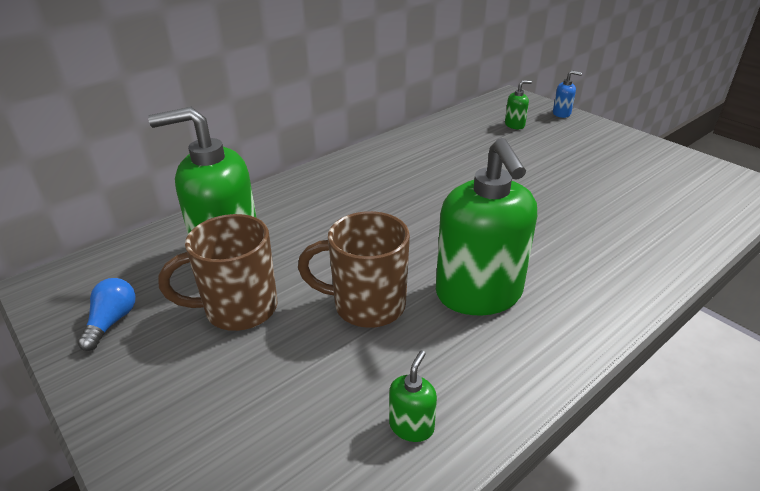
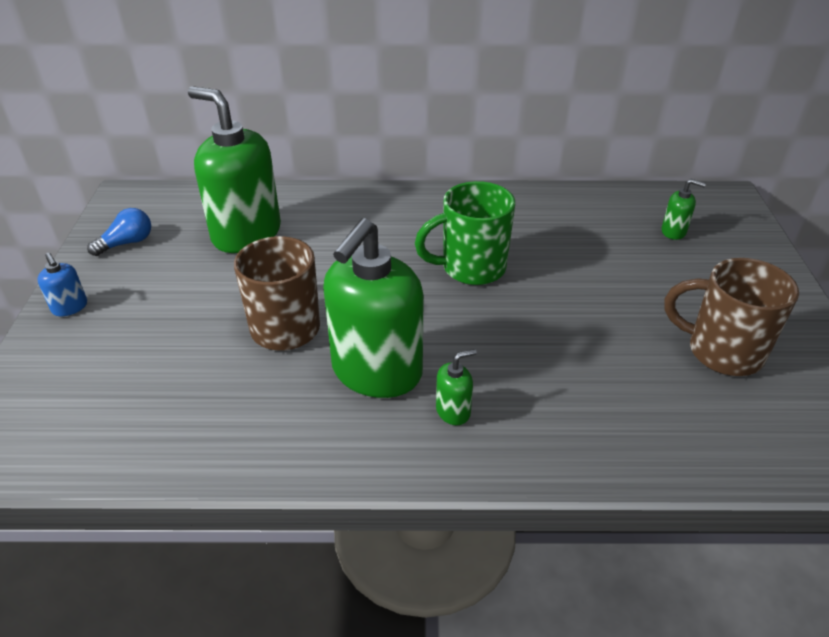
camera: 40 degrees right, 5 degrees up
brown mug [159,214,277,331] -> brown mug moved to [664,258,799,376]
green soap dispenser [389,350,437,442] -> green soap dispenser moved to [436,349,477,425]
blue soap dispenser [553,70,582,118] -> blue soap dispenser moved to [37,253,87,316]
none -> green mug [415,181,515,285]

